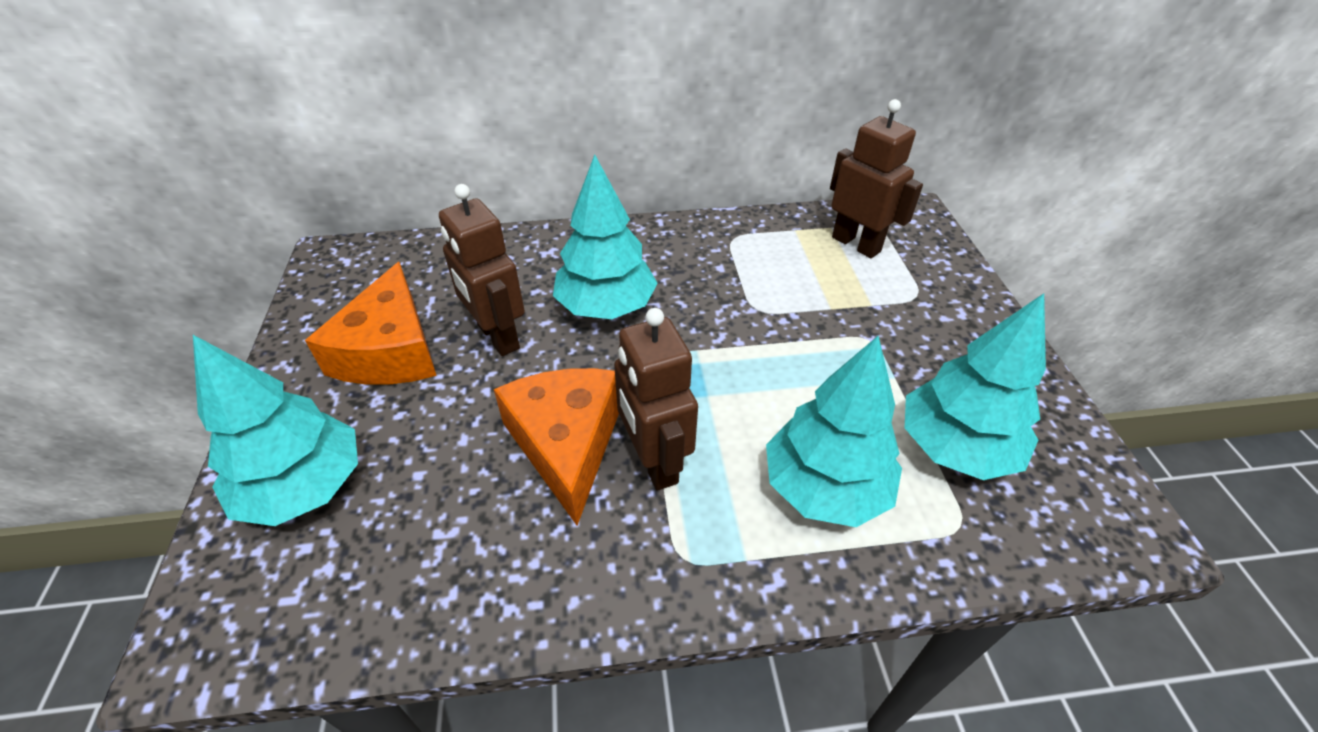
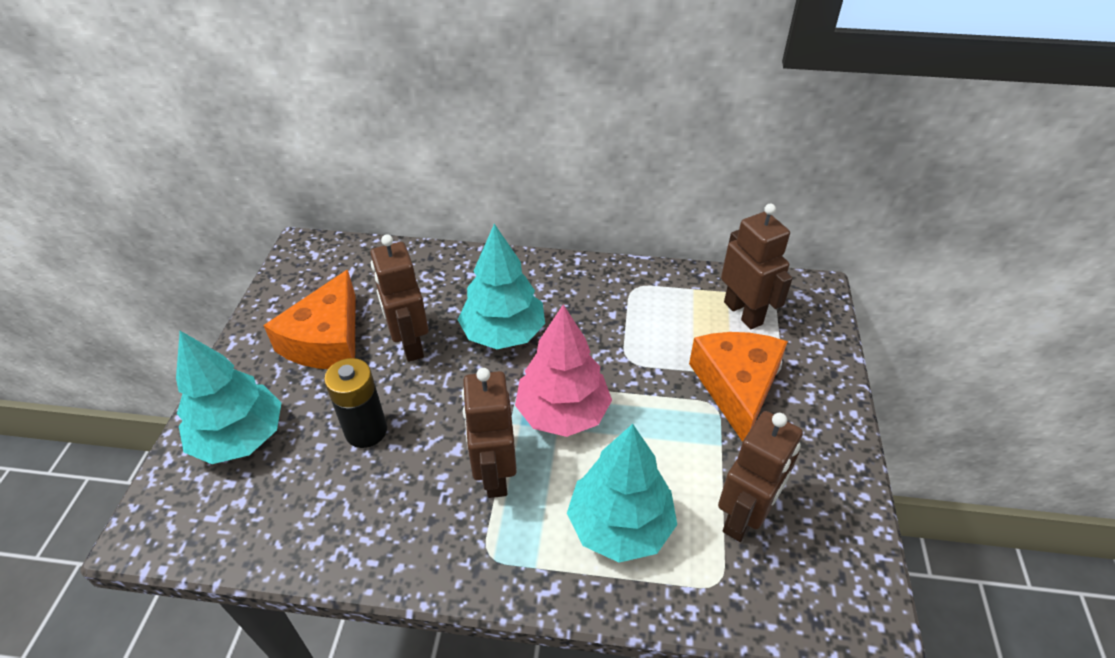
camera: 15 degrees right, 0 degrees up
orange cheese [494,368,619,525] -> orange cheese moved to [689,332,788,442]
turquoise tree [905,293,1046,480] -> brown robot [718,411,803,542]
none -> black battery [324,358,387,448]
none -> pink tree [515,305,612,437]

